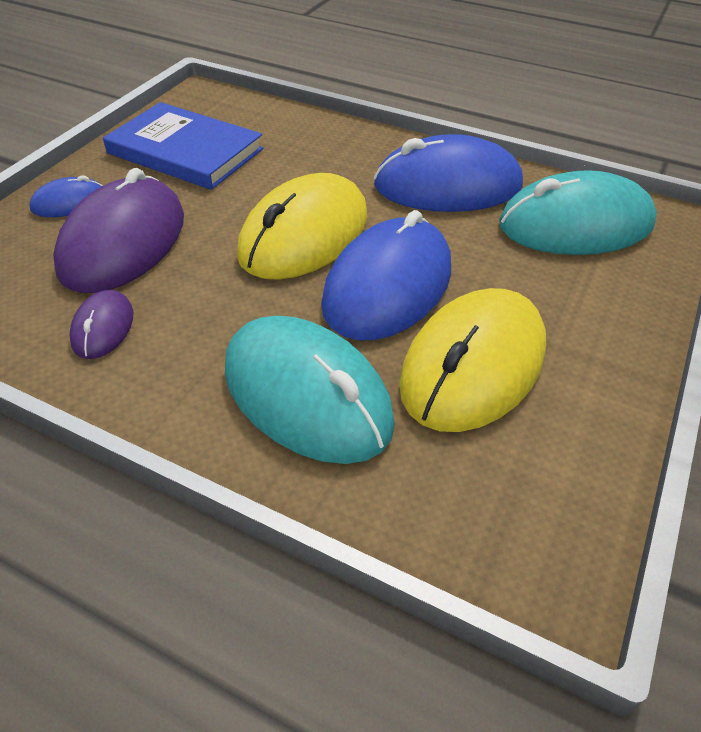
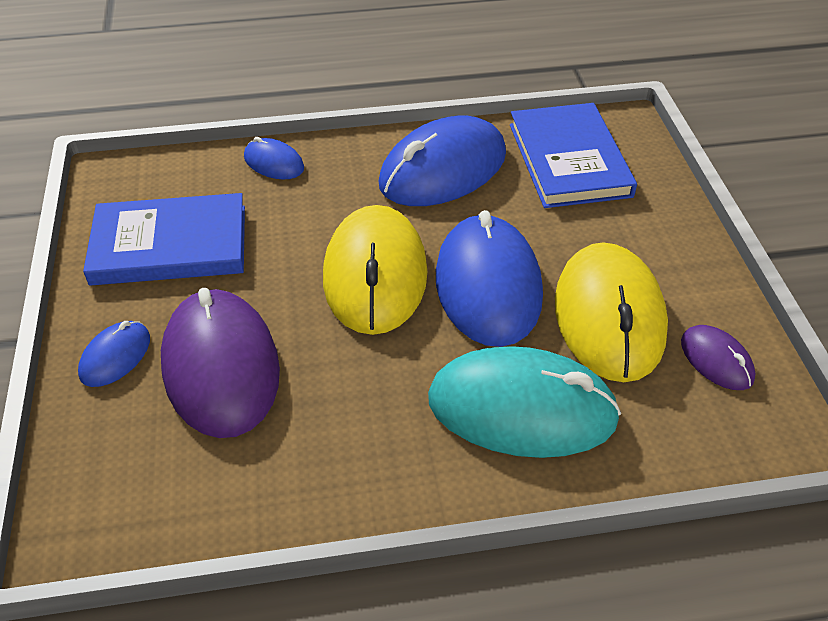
camera: 35 degrees left, 0 degrees up
purple mouse [69,290,133,359] -> purple mouse moved to [681,325,756,390]
turquoise mouse [499,170,657,255] -> blue book [510,103,637,208]
none -> blue mouse [244,137,304,180]

